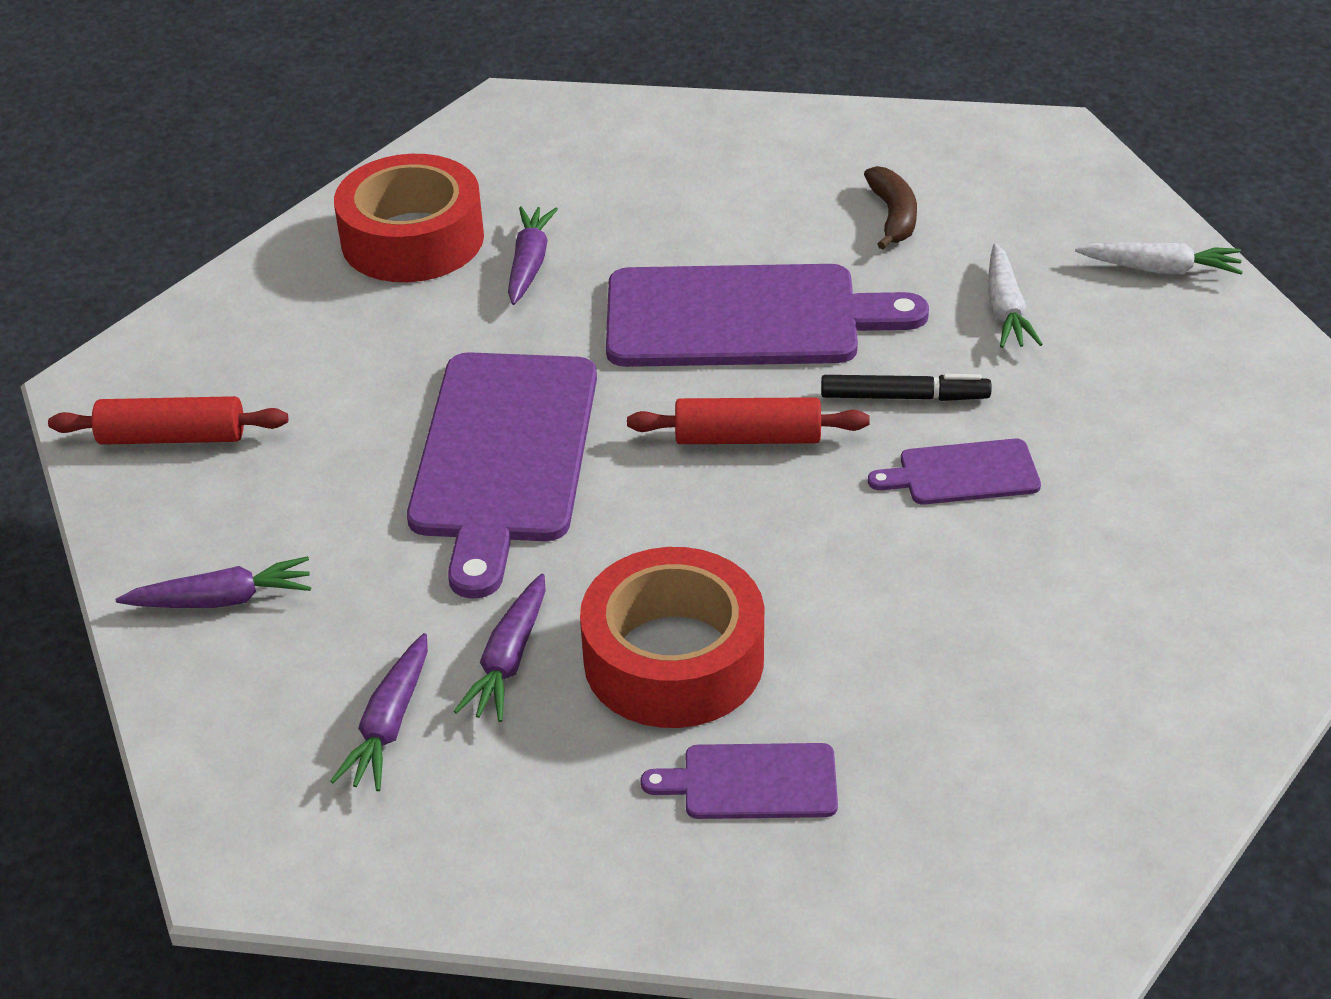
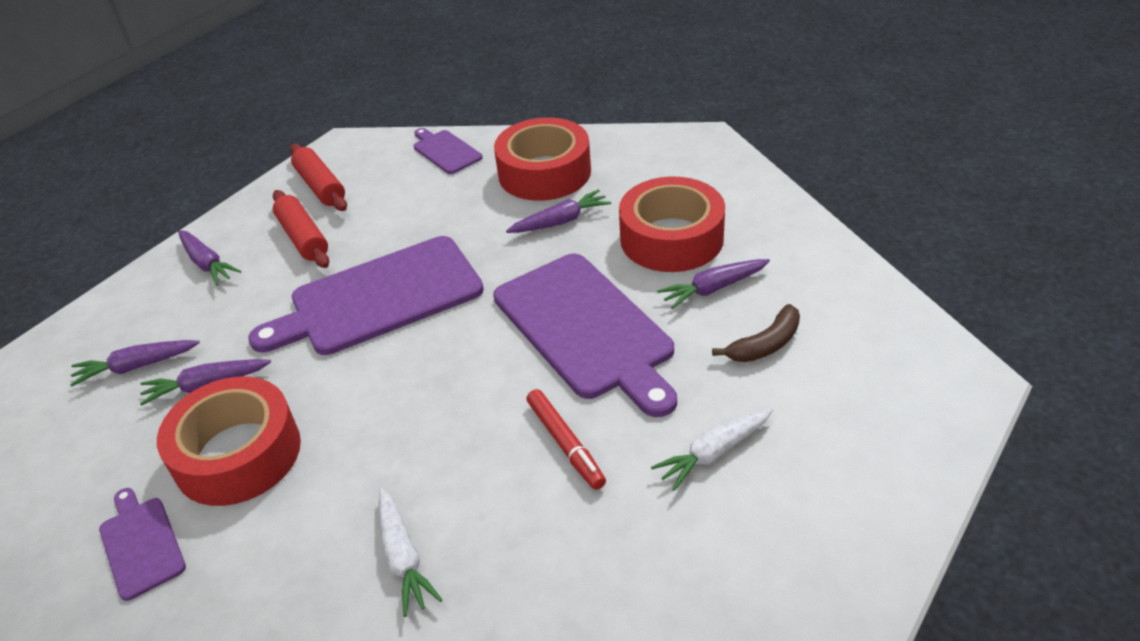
camera: 60 degrees right, 0 degrees up
red rolling pin [627,397,870,444] -> red rolling pin moved to [273,190,329,268]
black marker [821,374,992,401] -> red marker [527,389,606,490]
purple cutting board [868,439,1041,505] -> purple cutting board moved to [414,128,483,174]
white carrot [1075,243,1243,275] -> white carrot moved to [379,488,442,617]
none -> red tape [619,177,725,272]
none -> purple carrot [657,259,770,309]

